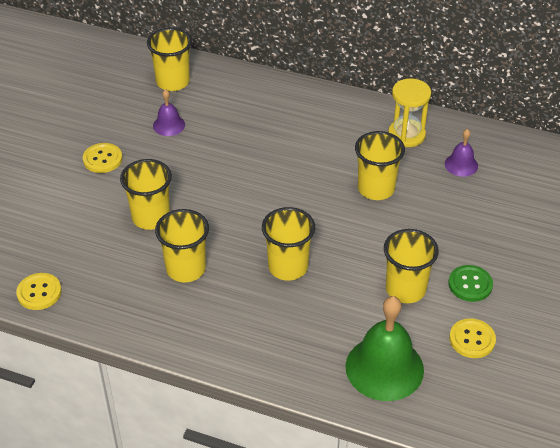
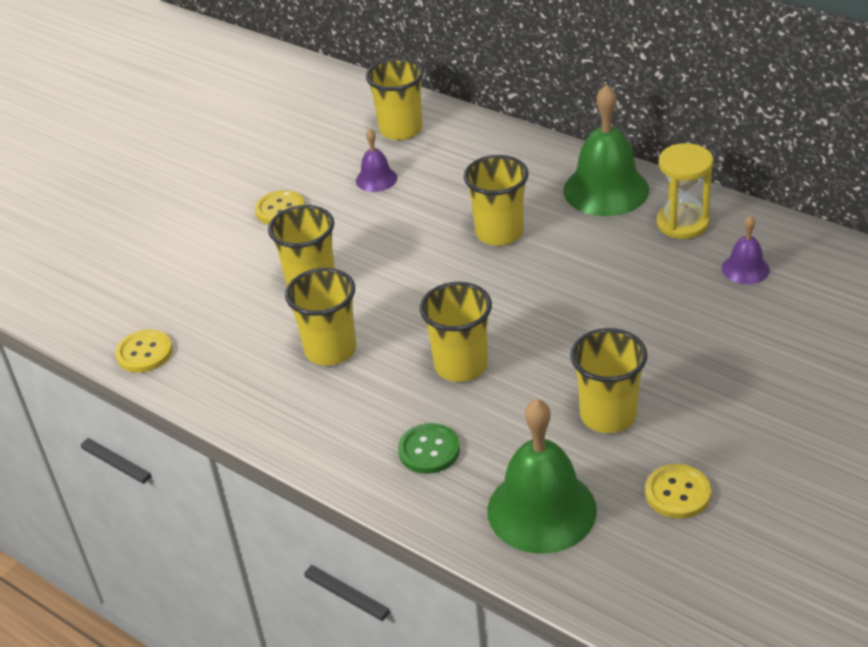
camera: 20 degrees right, 5 degrees down
yellow cup [355,131,405,200] -> yellow cup moved to [464,155,529,246]
green button [448,265,493,302] -> green button moved to [398,423,460,474]
none -> green bell [563,84,649,216]

